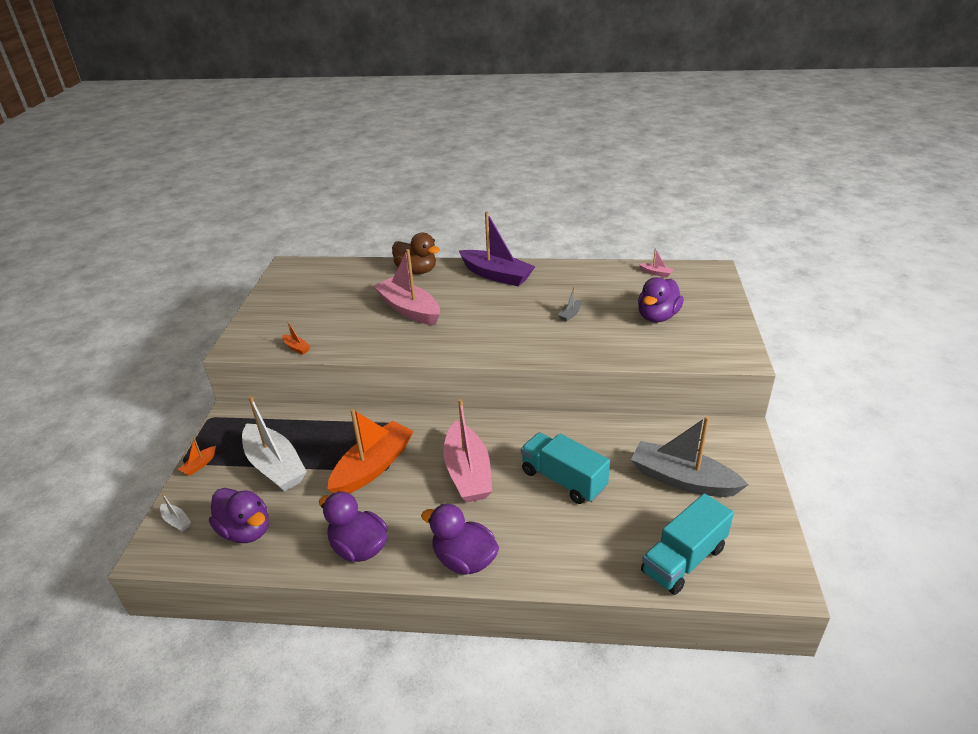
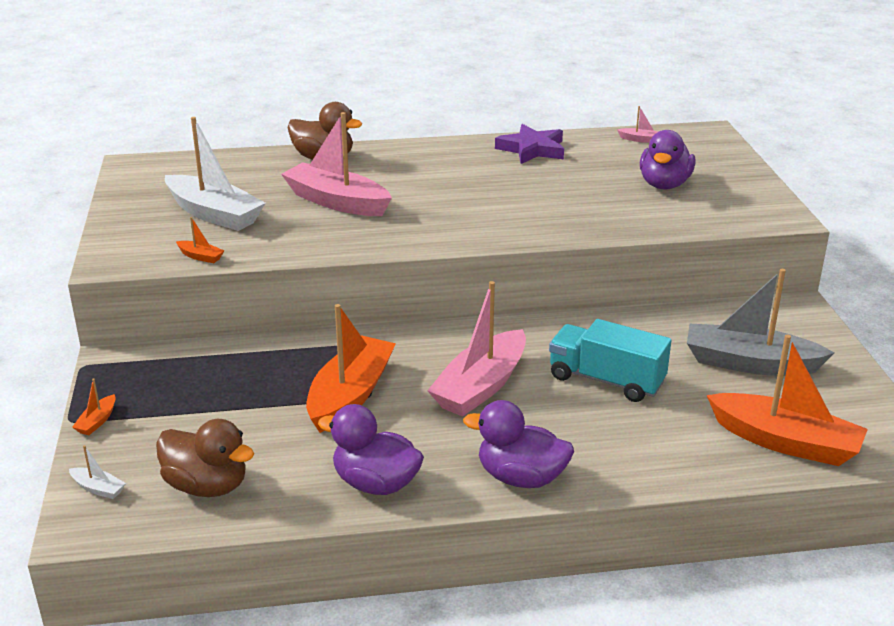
camera: 15 degrees left, 5 degrees down
purple duck [209,488,269,543] -> brown duck [156,419,254,497]
white boat [242,396,307,491] -> white boat moved to [165,117,265,231]
pink boat [443,399,492,502] -> pink boat turned 60 degrees clockwise [427,281,526,417]
purple boat [459,211,535,286] -> none
grey boat [558,287,582,322] -> none
turquoise truck [641,493,734,595] -> orange boat [707,335,868,466]
none -> purple star [495,124,564,164]

